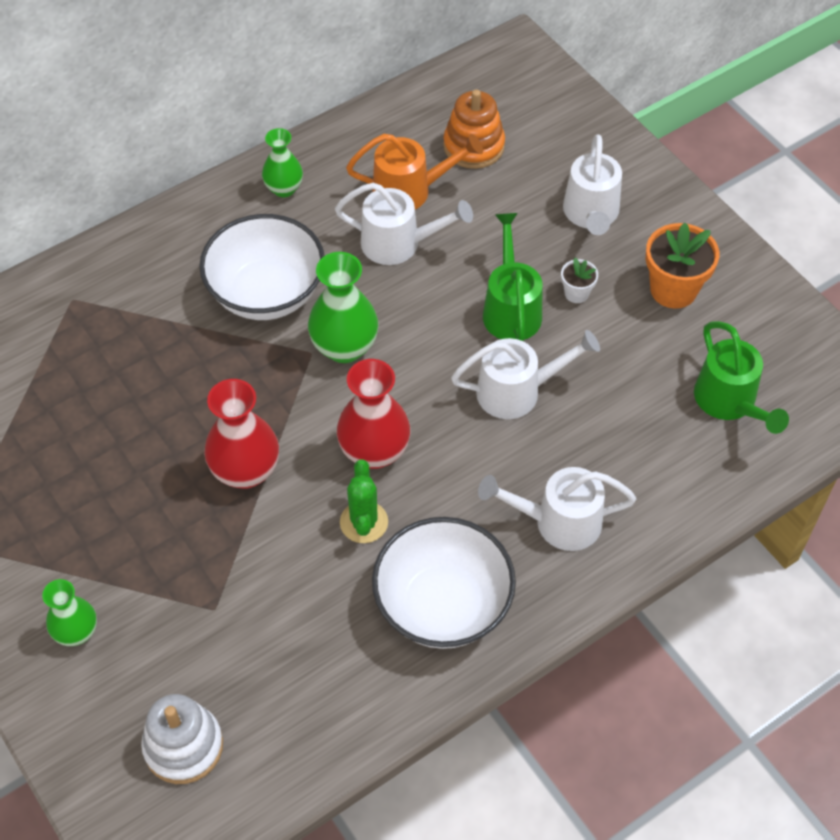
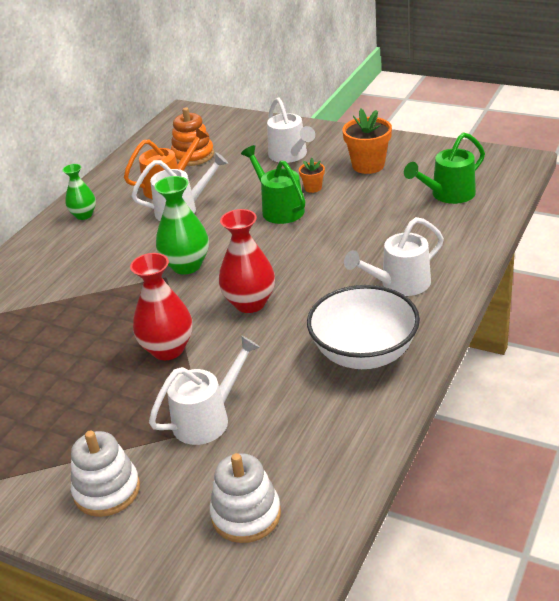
camera: 25 degrees left, 20 degrees down
green vase [42,579,97,646] -> white stacking toy [71,431,140,517]
white bowl [199,214,325,320] -> none
green cactus [340,459,388,543] -> none
white watering can [451,330,600,419] -> white watering can moved to [149,336,260,445]
white flower pot [561,258,598,303] -> orange flower pot [299,158,325,193]
green watering can [694,321,789,434] -> green watering can turned 105 degrees clockwise [404,132,485,204]

